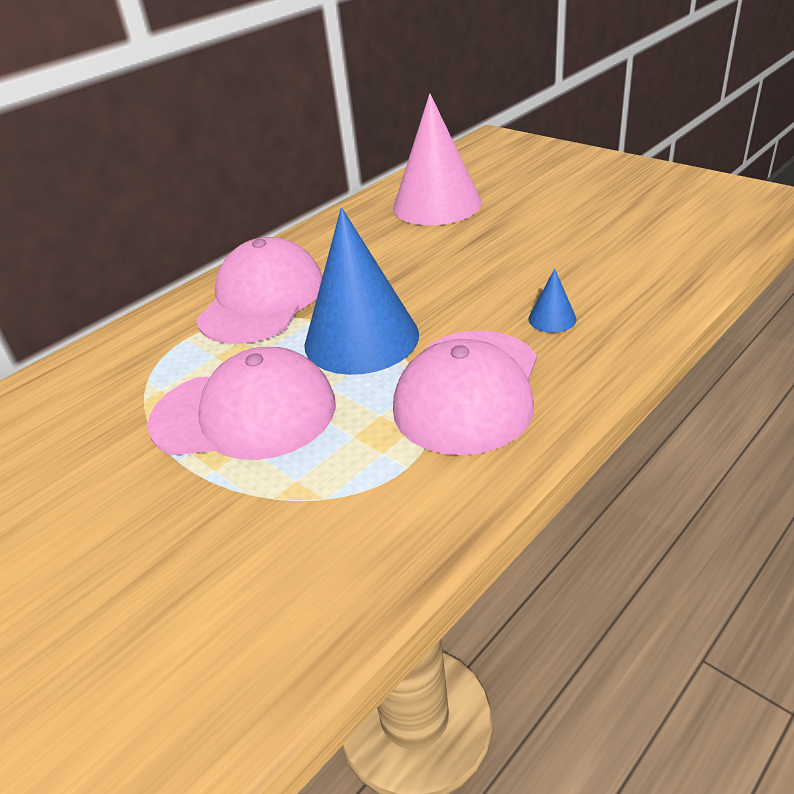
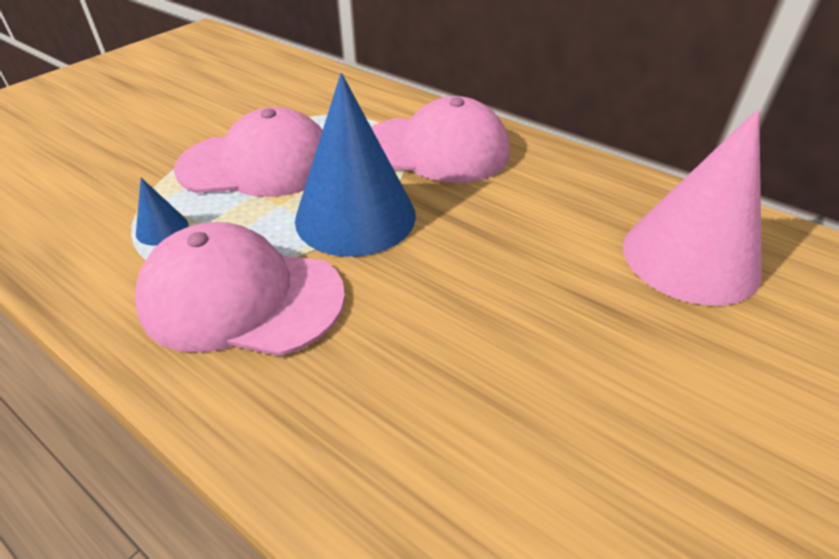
camera: 80 degrees right, 5 degrees up
pink cap [147,347,336,460] -> pink cap turned 90 degrees counterclockwise [174,107,323,197]
blue cone [529,269,577,333] -> blue cone moved to [136,178,188,245]

